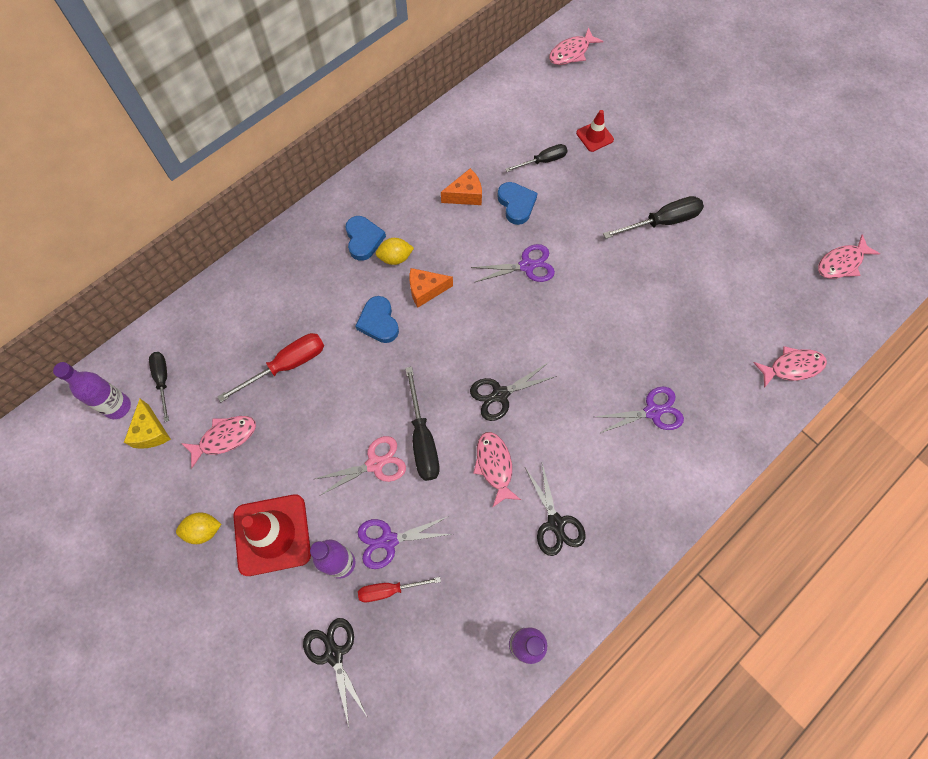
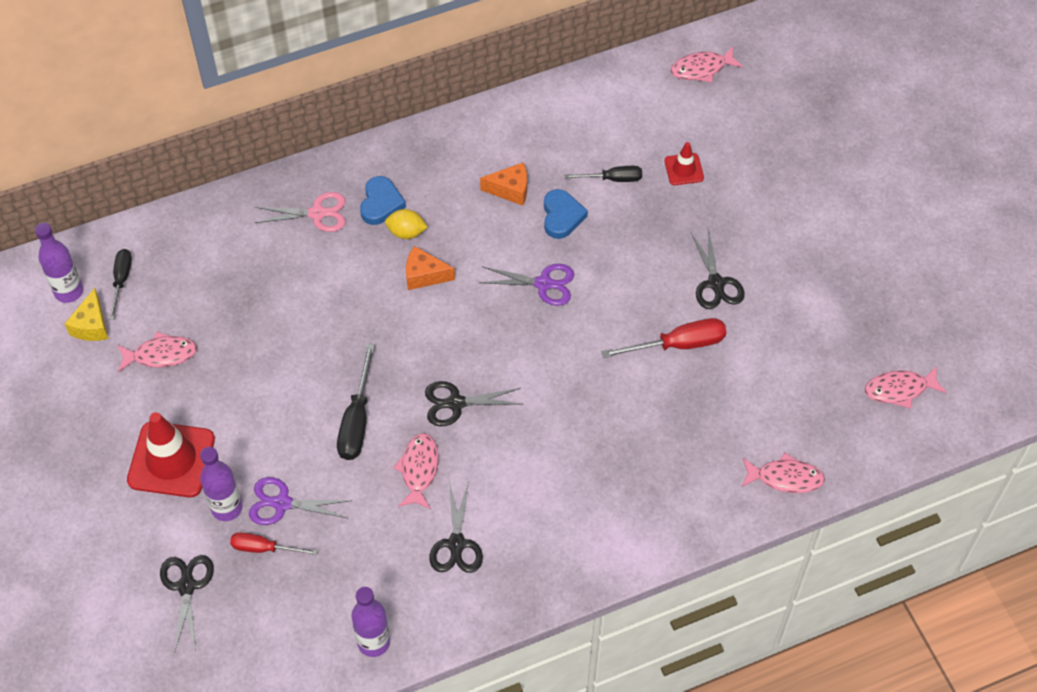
camera: 20 degrees right, 10 degrees down
yellow lemon [176,512,221,544] -> none
red screwdriver [217,333,324,402] -> red screwdriver moved to [601,318,726,358]
pink scissors [315,436,406,495] -> pink scissors moved to [254,192,345,232]
blue heart [355,296,399,343] -> none
purple scissors [596,387,684,433] -> none
black screwdriver [603,196,704,239] -> black scissors [691,232,745,309]

